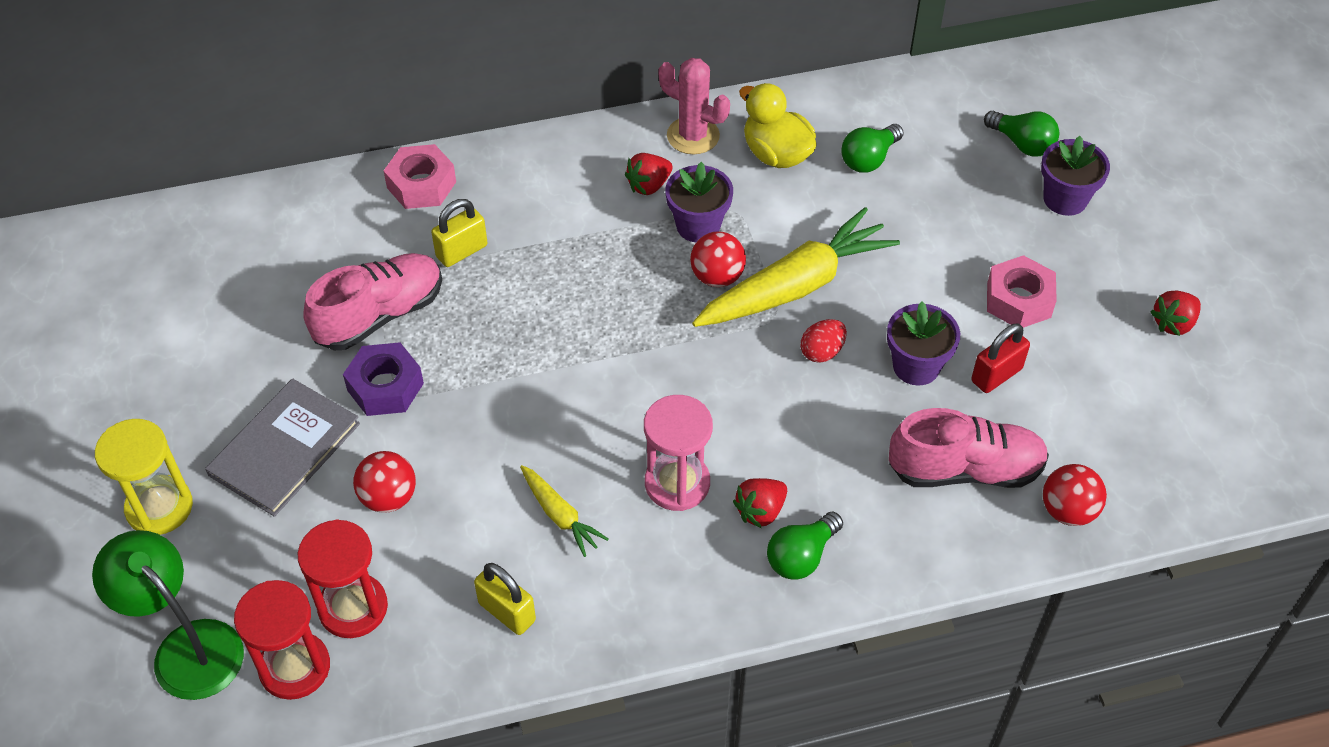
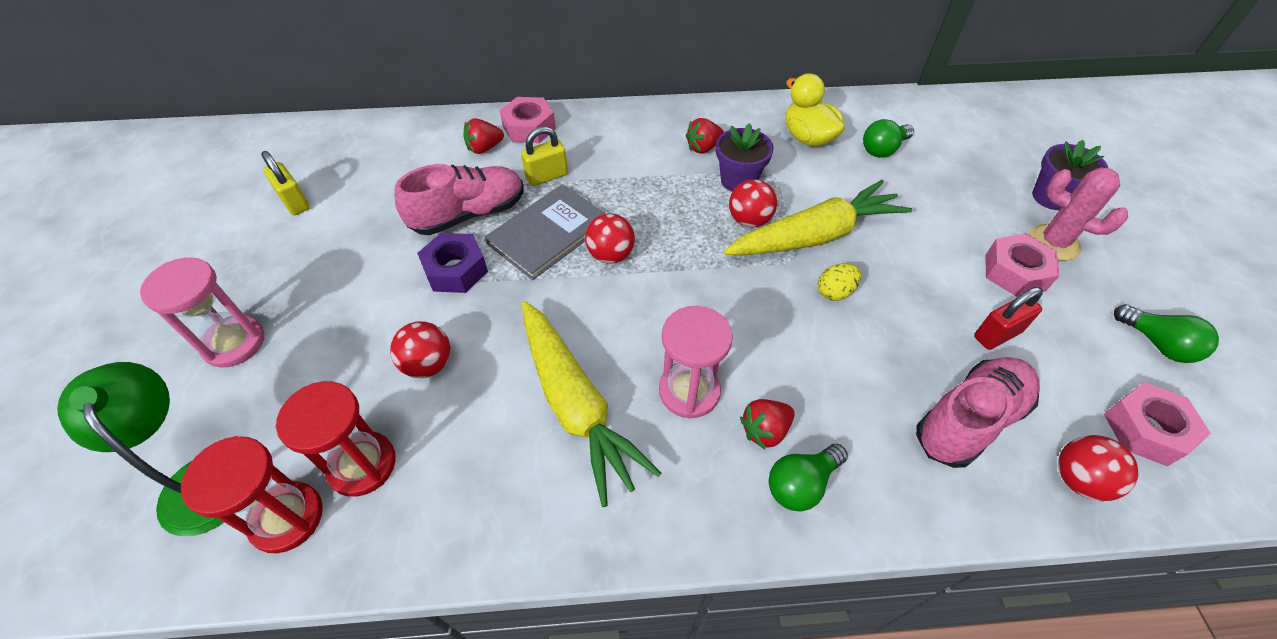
camera: 10 degrees right, 0 degrees up
yellow hourglass [95,419,193,535] -> pink hourglass [140,257,264,367]
grey book [205,379,360,517] -> grey book moved to [485,184,606,280]
yellow padlock [474,563,536,635] -> yellow padlock moved to [261,151,310,215]
yellow carrot [520,465,608,557] -> yellow carrot [522,301,661,507], size x2.07
pink cactus [658,58,730,154] -> pink cactus moved to [1029,167,1128,261]
red egg [801,319,847,363] -> yellow egg [818,263,861,301]
purple flower pot [887,302,960,385] -> none
pink shoe [889,408,1049,488] -> pink shoe turned 45 degrees counterclockwise [916,357,1040,468]
green light bulb [984,111,1059,157] -> green light bulb moved to [1114,305,1219,363]
red strawberry [1151,290,1201,336] -> red strawberry moved to [463,118,504,154]
none -> red ball [585,213,635,264]
none -> pink nut [1104,382,1211,466]

